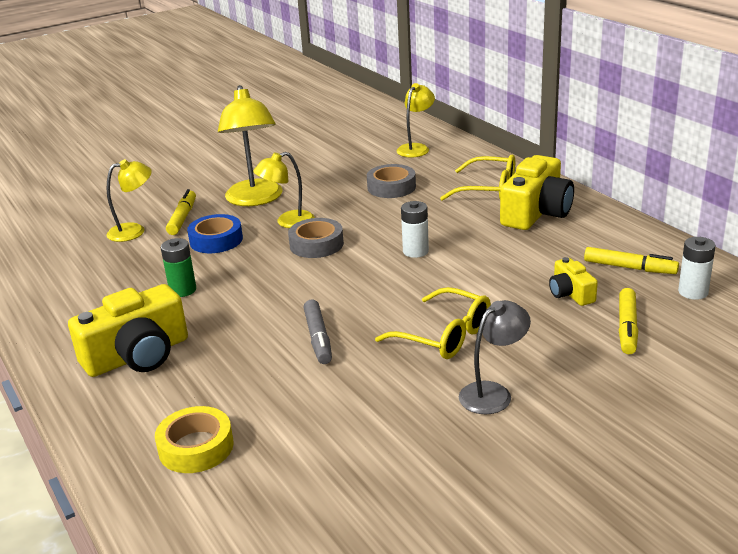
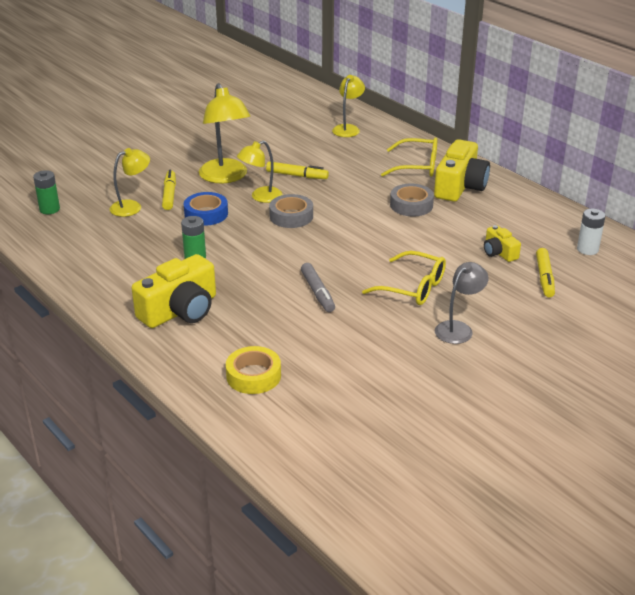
camera: 10 degrees left, 5 degrees up
grey tape [367,164,416,198] -> grey tape moved to [390,184,434,216]
white battery [401,201,429,258] -> none
yellow marker [584,247,679,274] -> yellow marker moved to [266,161,329,179]
none -> green battery [33,170,60,214]

